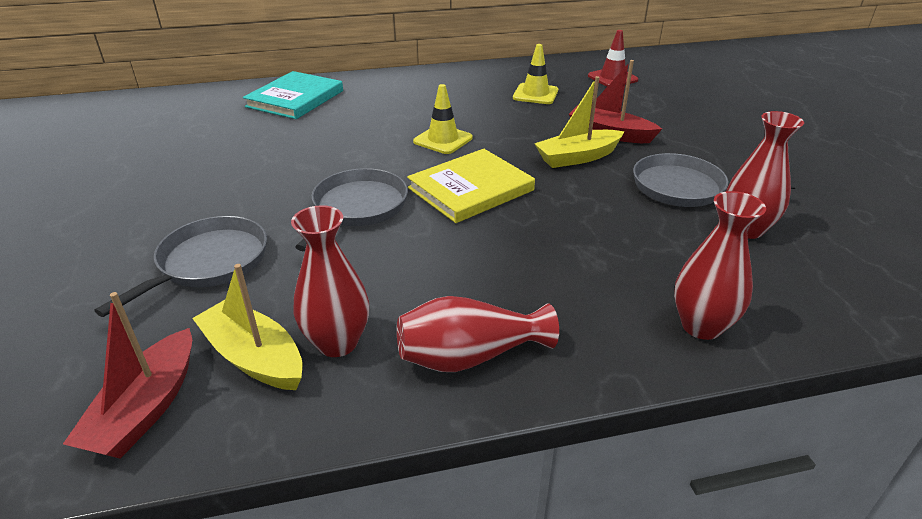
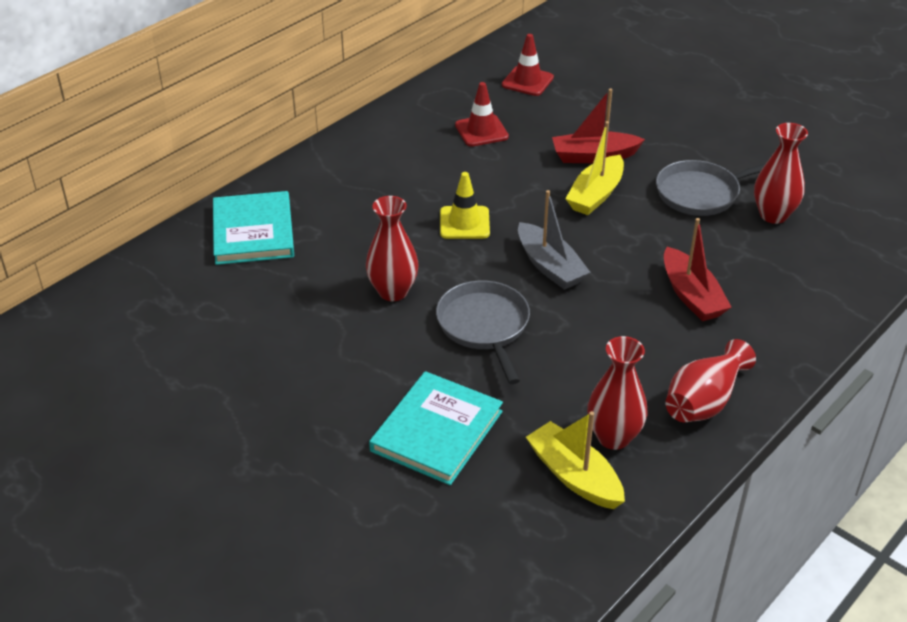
camera: 35 degrees left, 5 degrees up
red boat [63,292,192,459] -> red boat moved to [664,218,732,321]
grey pan [94,216,267,317] -> turquoise book [369,371,503,485]
yellow boat [192,264,303,390] -> yellow boat turned 45 degrees clockwise [526,411,625,509]
yellow book [407,149,535,223] -> grey boat [518,190,591,290]
yellow traffic cone [513,44,558,104] -> red traffic cone [455,82,509,147]
red vase [674,191,766,340] -> red vase moved to [366,196,419,301]

